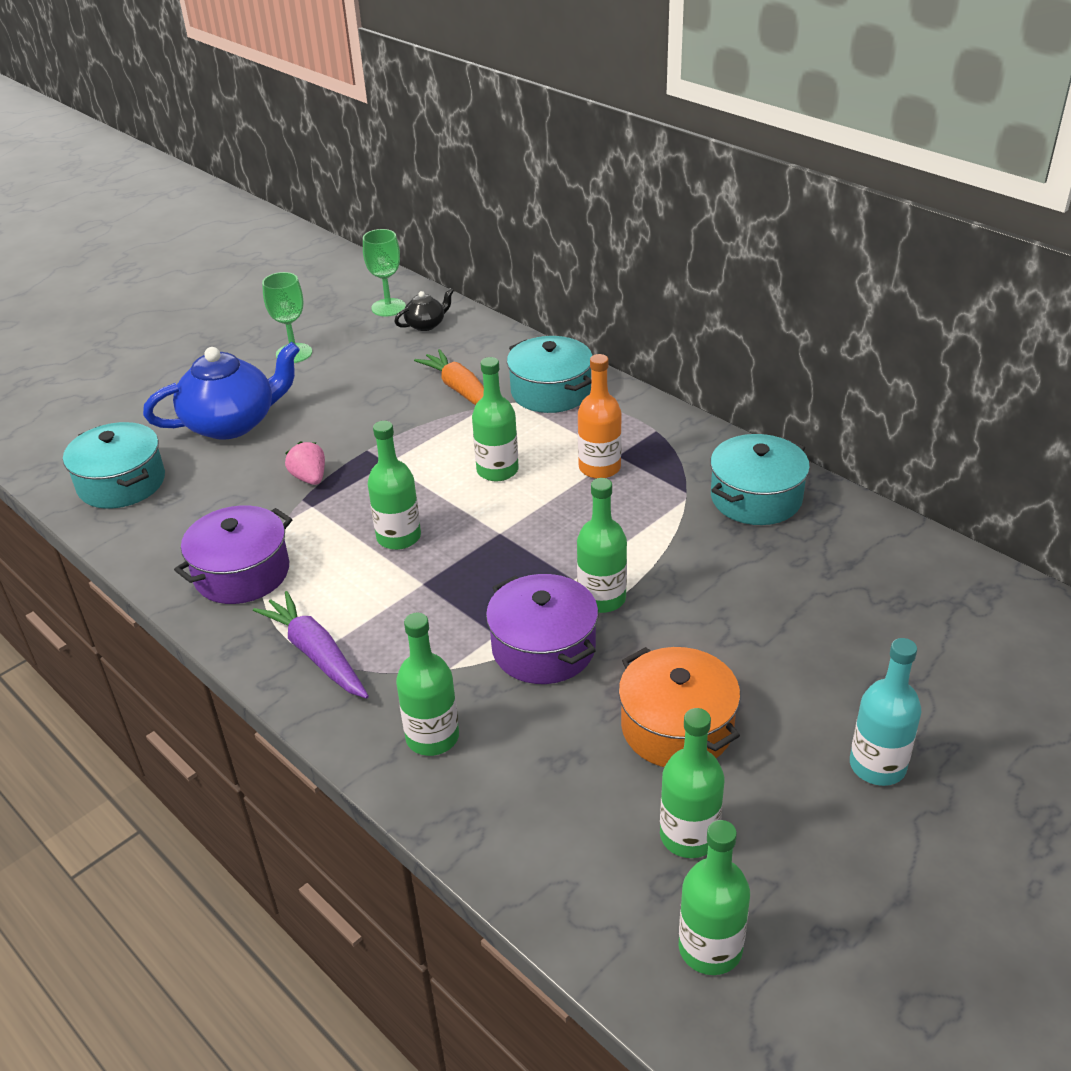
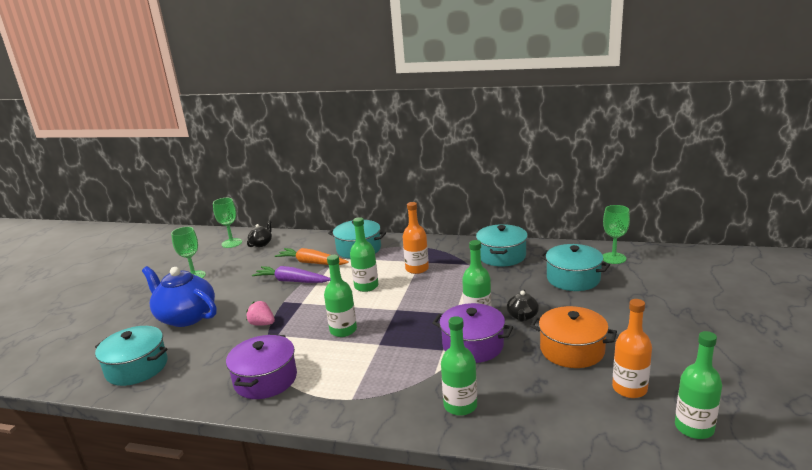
camera: 30 degrees left, 15 degrees down
blue teapot [143,342,300,440] -> blue teapot turned 90 degrees counterclockwise [142,266,217,327]
purple carrot [253,591,369,699] -> purple carrot moved to [252,266,330,283]
green bottle [660,708,724,858] -> orange bottle [612,299,652,398]
turquoise bottle [850,638,921,786] -> none
none -> black teapot [507,290,539,322]
none -> turquoise pot [539,244,610,291]
none -> green goblet [603,205,630,264]

